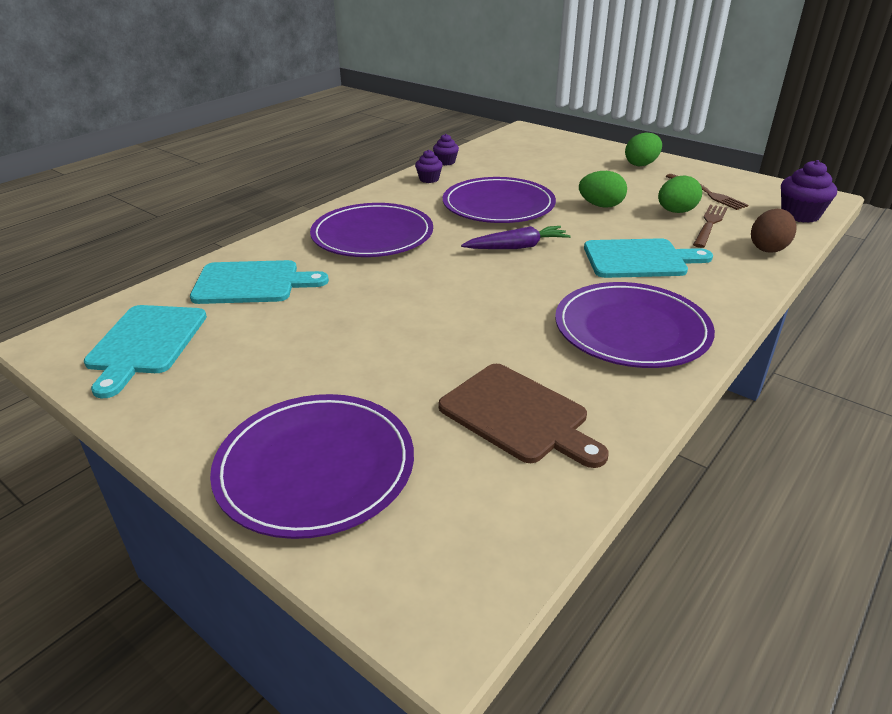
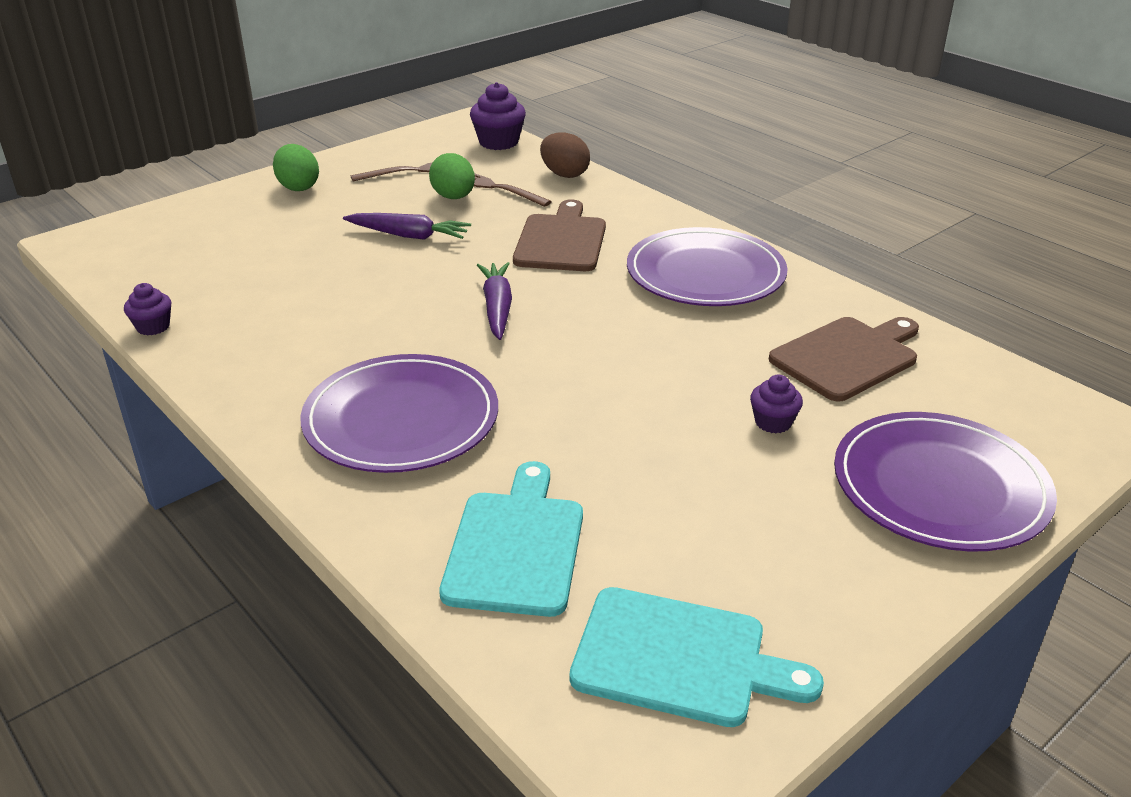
camera: 80 degrees left, 0 degrees up
purple cupcake [415,150,443,183] -> purple cupcake moved to [750,375,803,433]
purple plate [443,177,556,223] -> none
green egg [579,171,627,208] -> purple carrot [343,213,471,240]
turquoise cutting board [584,238,713,278] -> brown cutting board [513,199,606,271]

